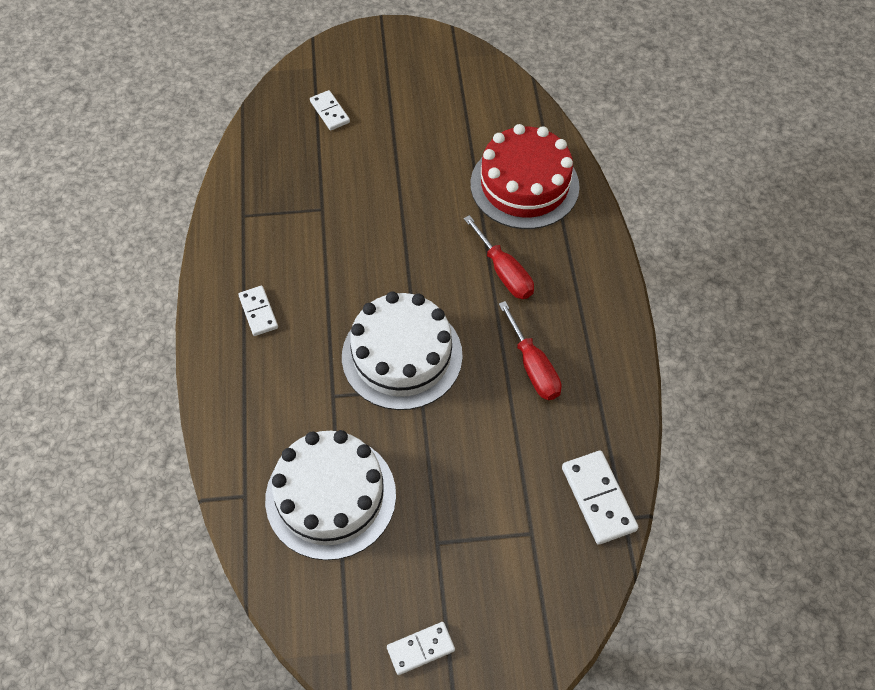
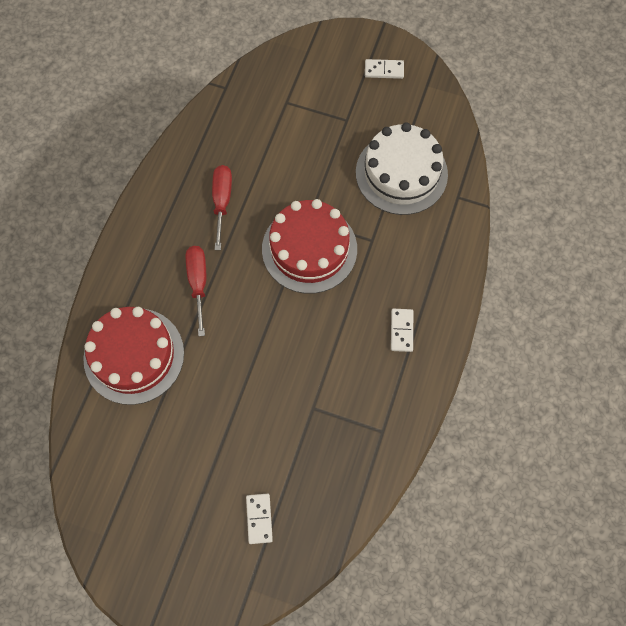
camera: 155 degrees left, 10 degrees up
white cake [342,291,463,410] -> red cake [262,199,357,294]
white domino [562,451,639,545] -> none

